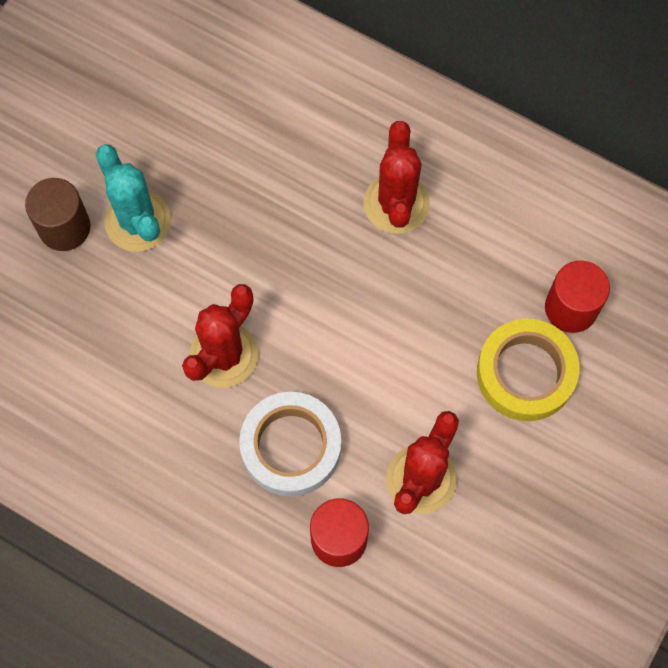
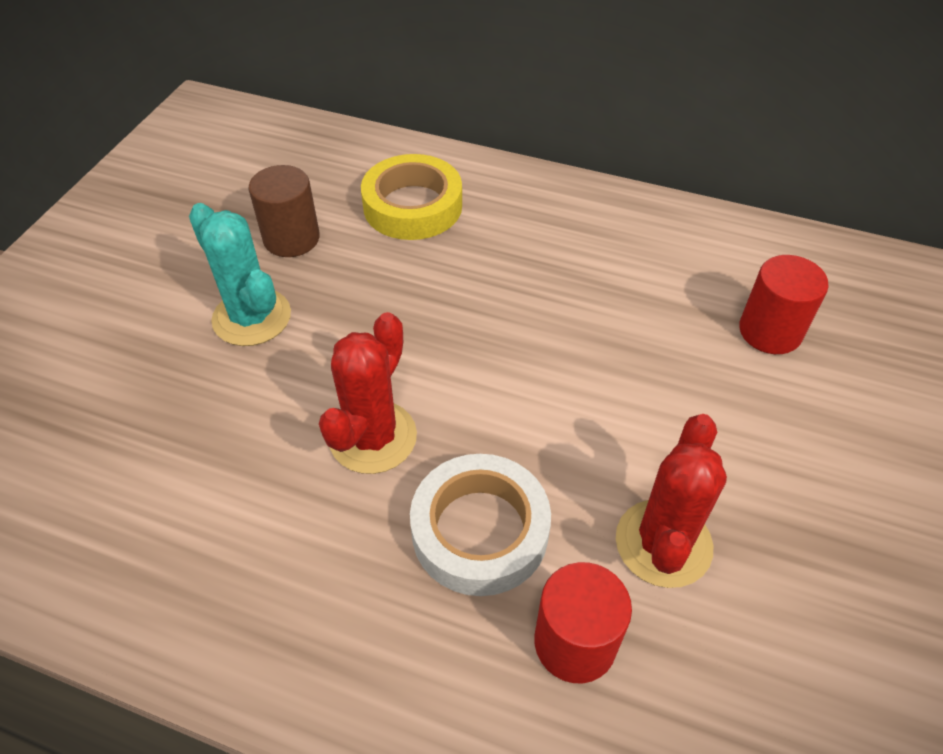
camera: 10 degrees left, 20 degrees down
brown cylinder [25,178,91,251] -> brown cylinder moved to [249,165,320,257]
red cactus [363,121,430,234] -> none
yellow tape [477,319,579,421] -> yellow tape moved to [361,154,462,240]

